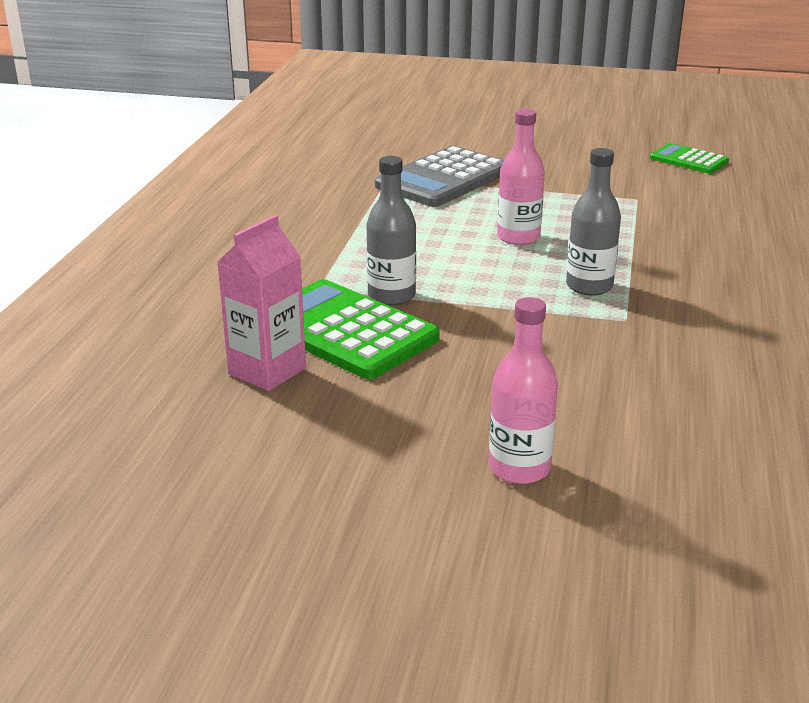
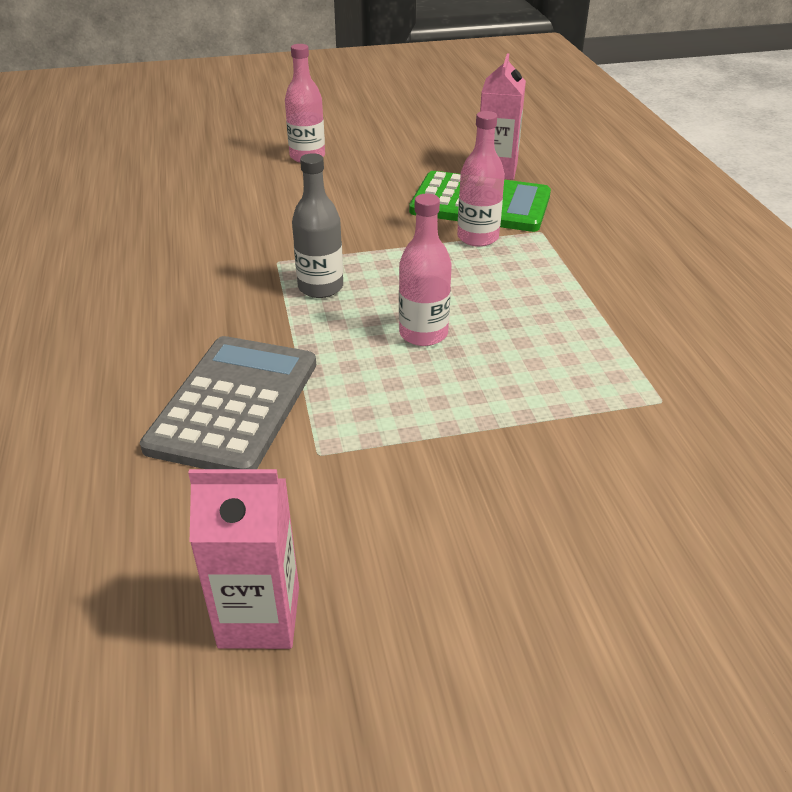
camera: 155 degrees right, 10 degrees up
grey bottle [367,156,416,306] -> pink bottle [457,111,505,247]
grey calculator [375,146,504,207] -> grey calculator moved to [140,336,316,469]
green calculator [650,143,729,174] -> pink carton [188,469,299,649]

